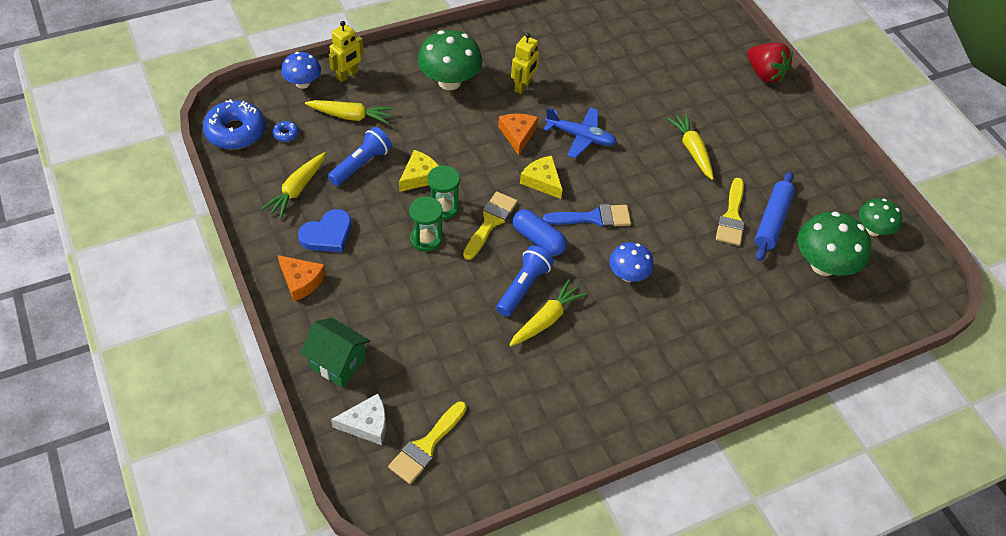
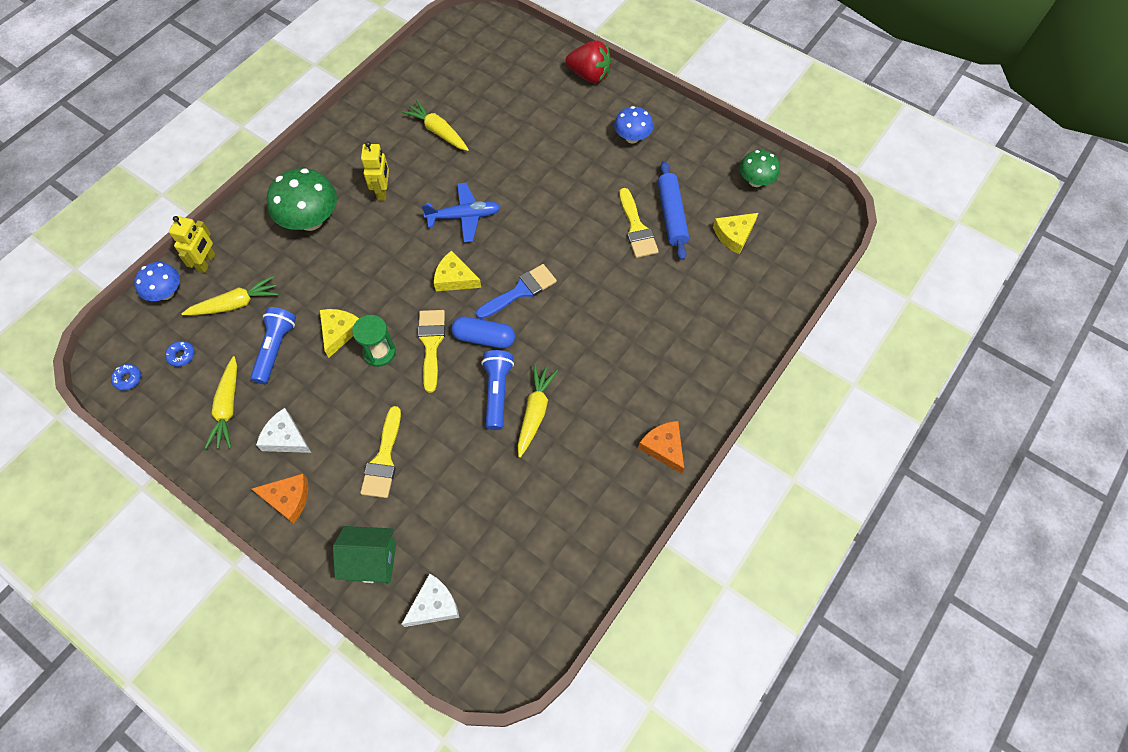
camera: 25 degrees left, 10 degrees up
blue donut [203,99,265,150] -> blue donut [111,364,141,391], size x0.43
blue heart [298,209,352,253] -> white cheese [256,408,311,453]
yellow brush [388,401,467,484] -> yellow brush moved to [360,406,401,498]
green hourglass [409,197,443,251] -> none
orange cheese [498,114,538,155] -> orange cheese moved to [638,421,684,474]
blue mushroom [609,242,654,282] -> blue mushroom moved to [614,106,653,143]
yellow carrot [667,113,714,180] -> yellow carrot moved to [402,100,469,151]
green mushroom [798,212,871,276] -> yellow cheese [713,213,758,254]

